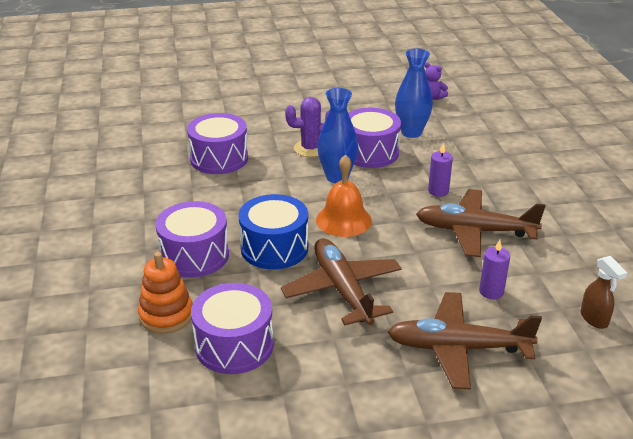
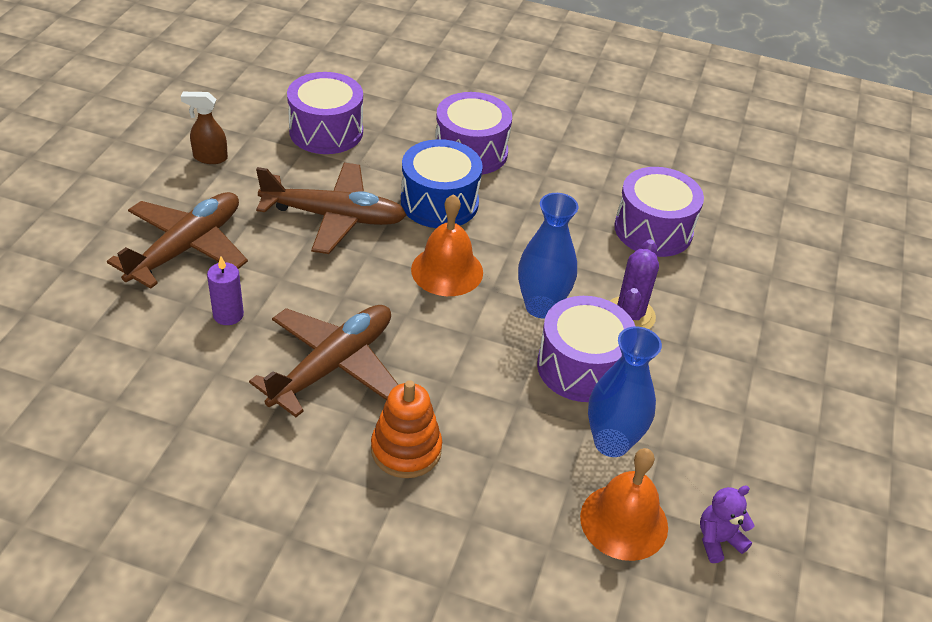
camera: 115 degrees right, 10 degrees up
orange stacking toy [138,252,193,334] -> orange stacking toy moved to [371,380,442,478]
purple candle [428,143,453,197] -> none
brown spray bottle [581,256,627,329] -> brown spray bottle moved to [181,92,228,164]
none -> orange bell [580,448,668,561]

